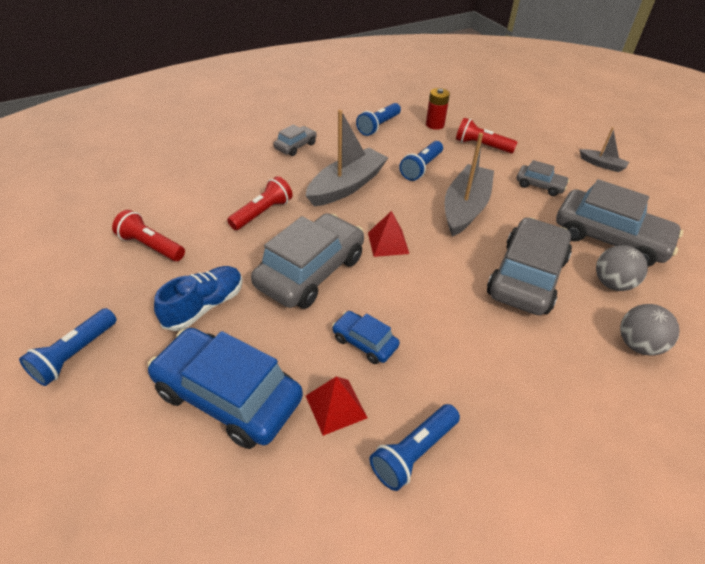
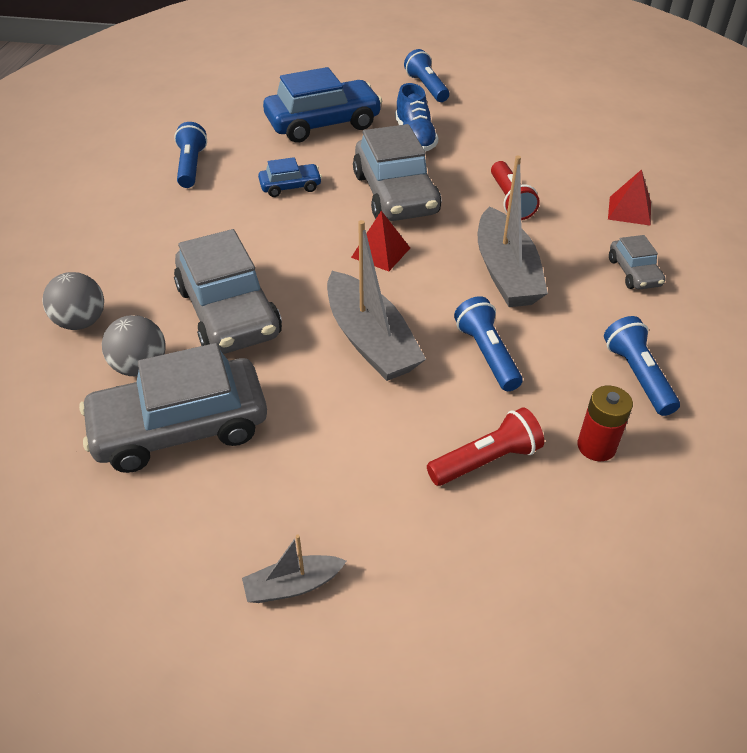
camera: 130 degrees right, 0 degrees up
red flashlight [112,210,185,261] -> none
red pyramid [306,376,368,436] -> red pyramid moved to [608,169,651,226]
grey car [516,160,569,196] -> none

